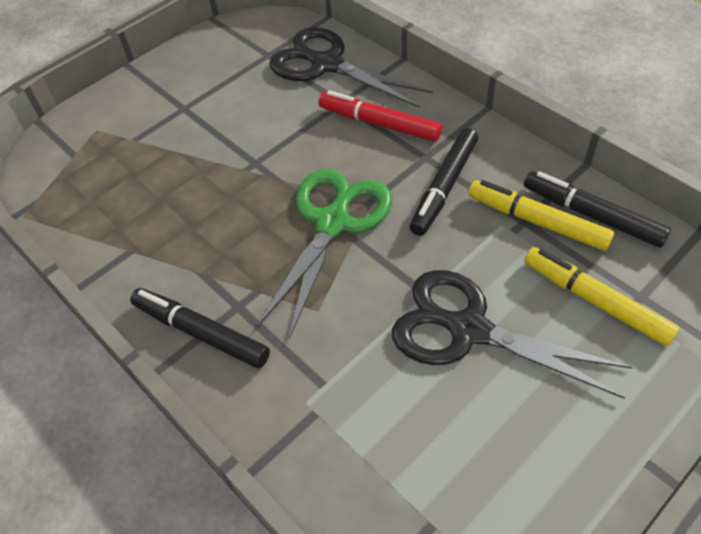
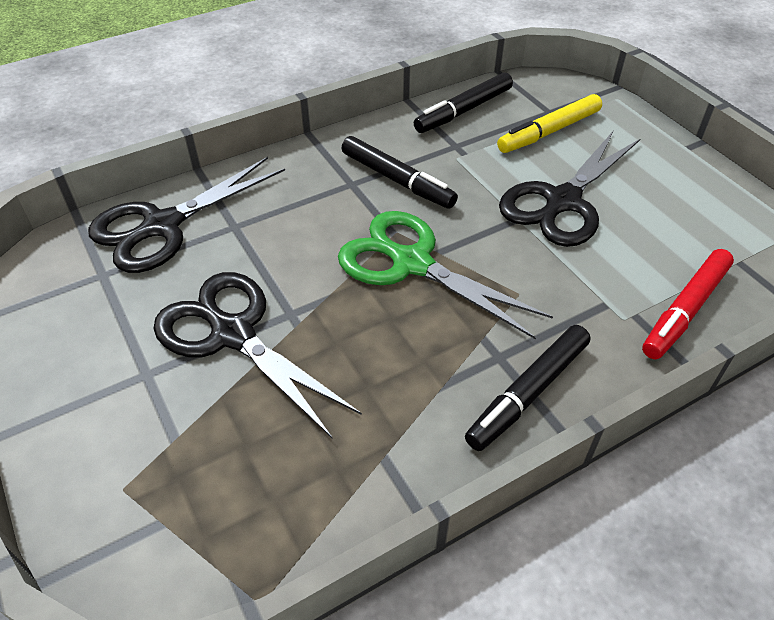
camera: 80 degrees left, 5 degrees down
red marker [318,90,442,142] -> red marker moved to [642,249,734,359]
yellow marker [468,180,614,251] -> none
none -> black scissors [153,272,362,439]

